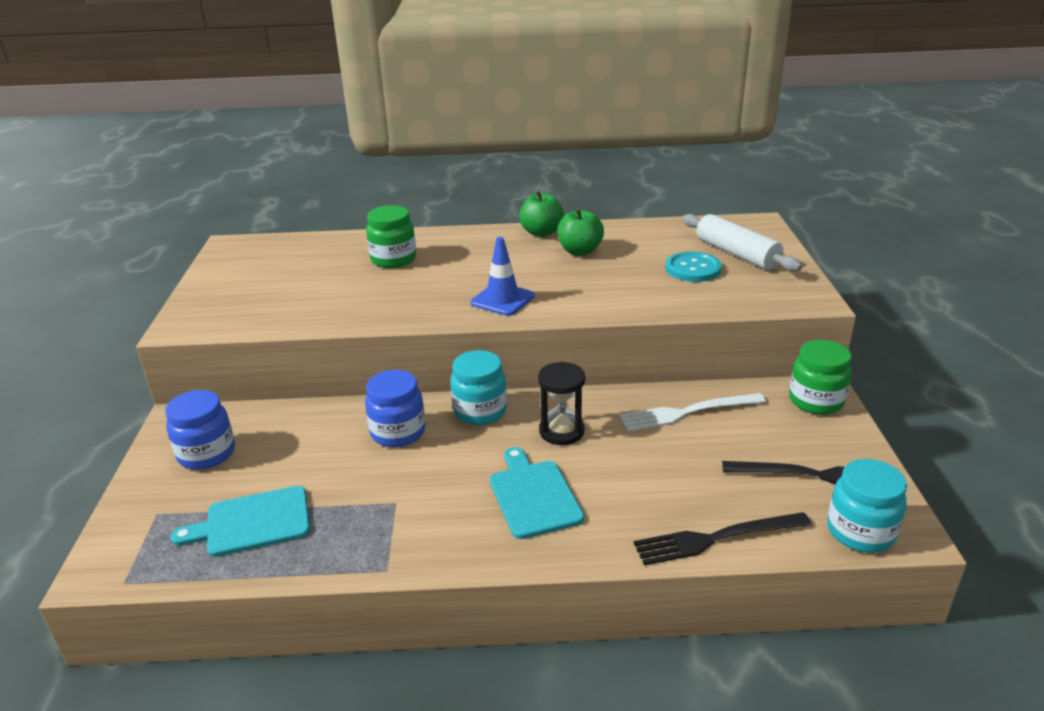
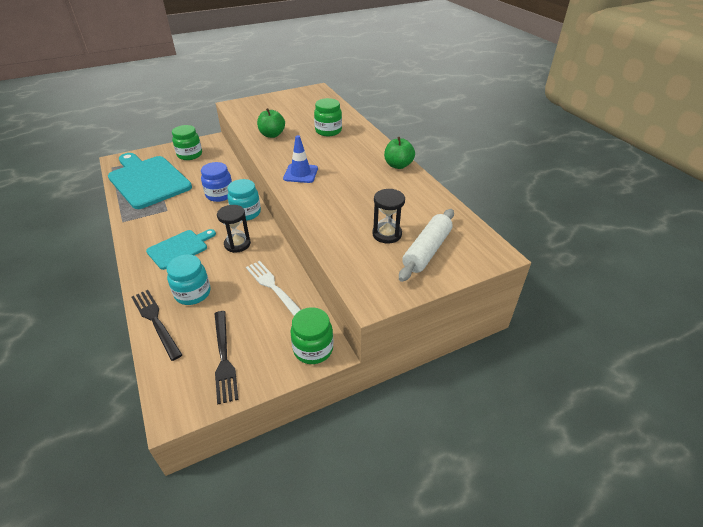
camera: 65 degrees right, 10 degrees up
blue jar [165,390,235,470] -> green jar [172,125,202,160]
turquoise cutting board [171,486,310,557] -> turquoise cutting board [108,153,192,209], size x1.85
green apple [557,208,604,256] -> green apple moved to [257,108,285,138]
turquoise button [665,251,722,282] -> black hourglass [372,189,405,244]
turquoise jar [827,459,907,553] -> turquoise jar moved to [166,255,211,305]

